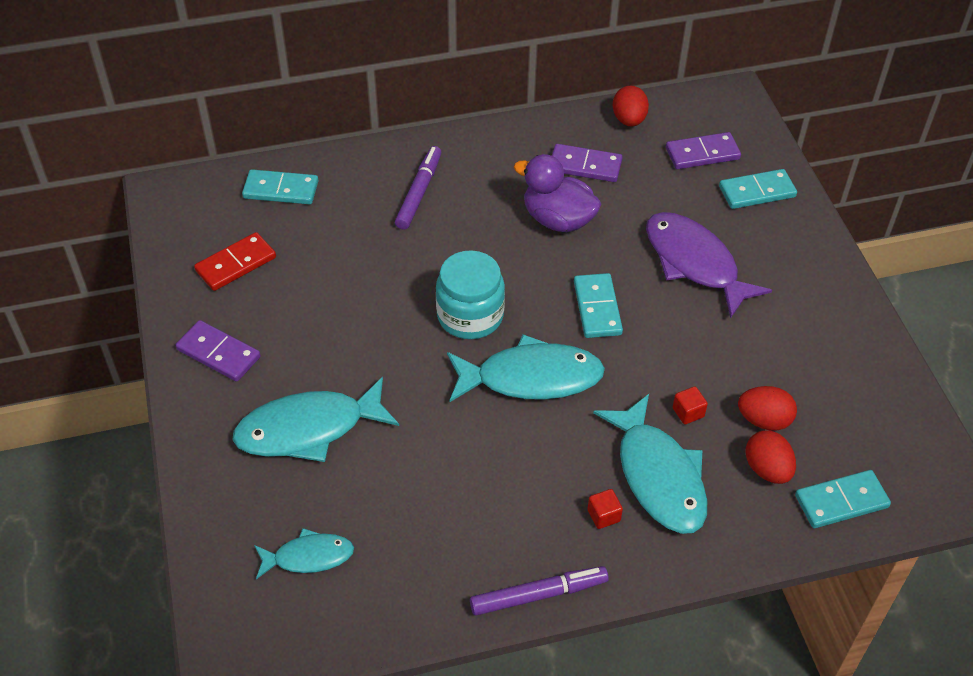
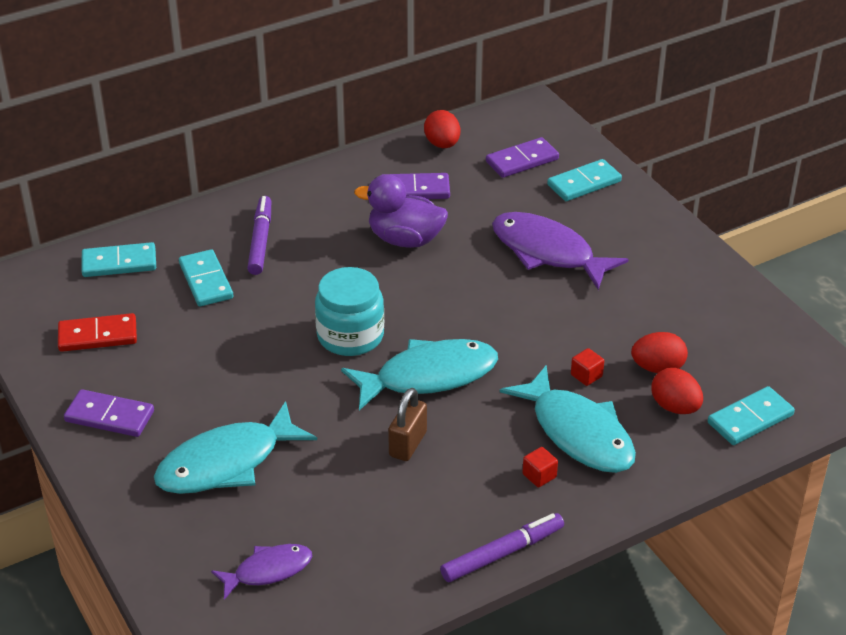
camera: 15 degrees left, 10 degrees down
red domino [194,232,276,291] -> red domino turned 45 degrees clockwise [58,313,137,352]
turquoise fish [254,528,354,579] -> purple fish [211,544,312,600]
turquoise domino [574,273,623,338] -> turquoise domino moved to [179,249,233,307]
none -> brown padlock [388,388,427,461]

